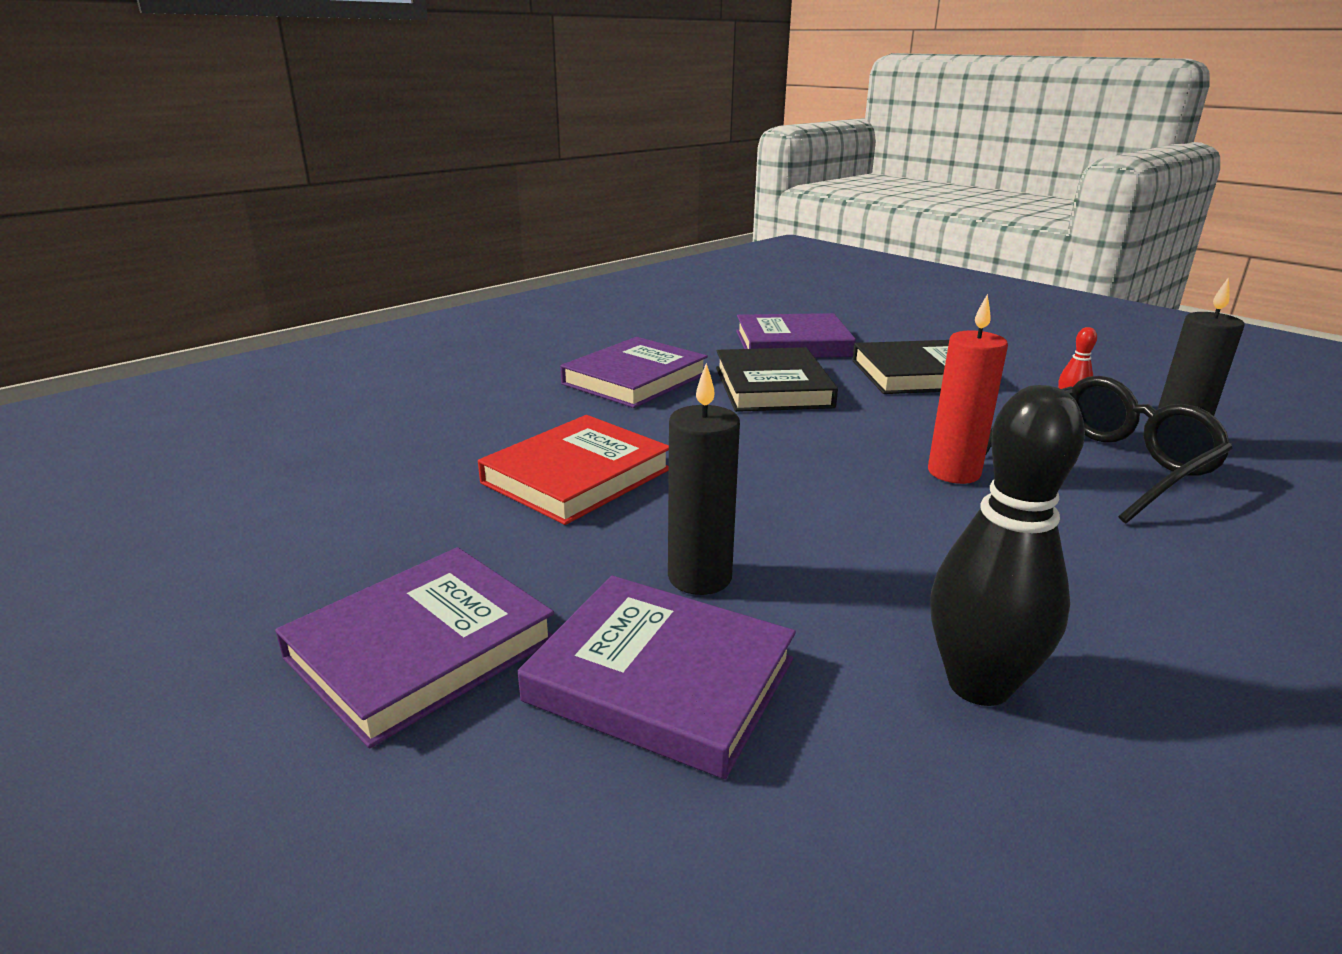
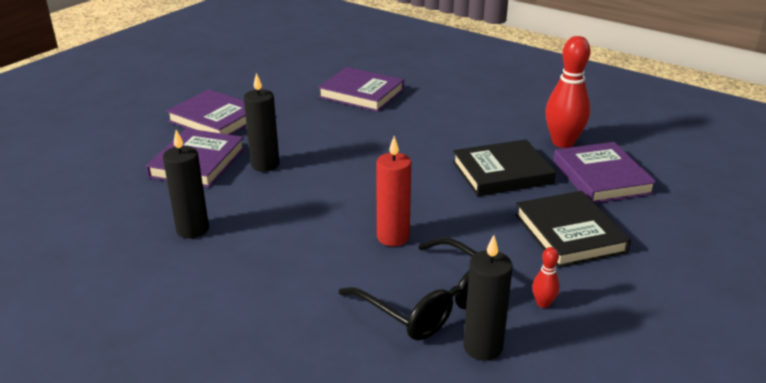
camera: 80 degrees right, 5 degrees up
red book [478,415,669,525] -> none
purple book [560,337,708,408] -> purple book moved to [318,67,404,112]
black bowling pin [930,385,1085,706] -> black candle [163,130,209,239]
none -> red bowling pin [545,36,591,148]

